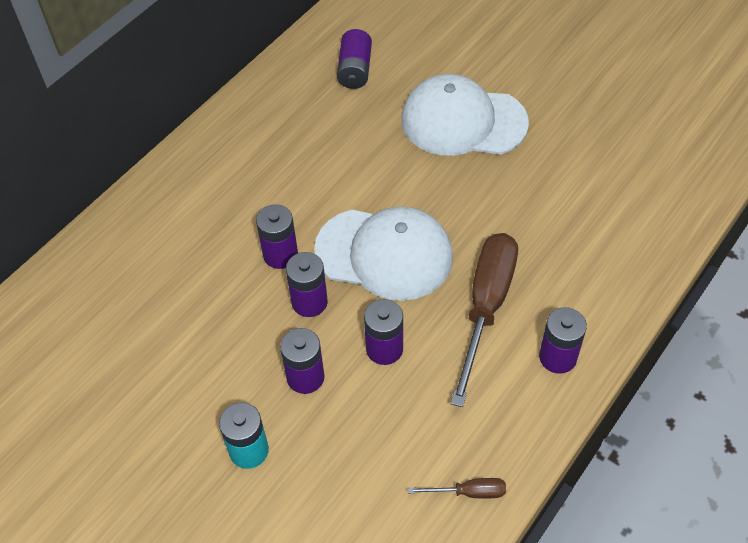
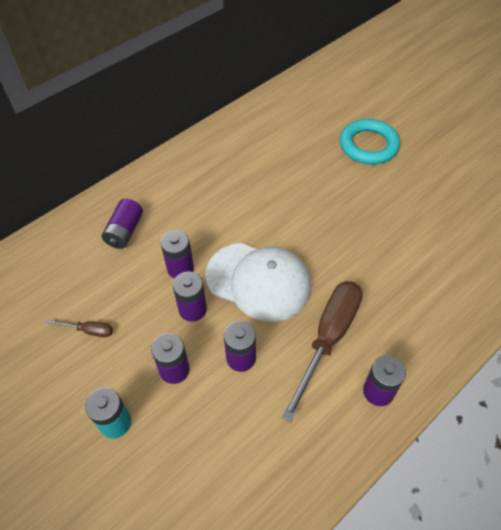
camera: 10 degrees right, 0 degrees up
purple battery [337,29,372,89] -> purple battery moved to [102,199,143,249]
white cap [401,74,529,156] -> none
brown screwdriver [408,478,506,499] -> brown screwdriver moved to [46,320,113,337]
none -> turquoise ring [340,119,400,164]

